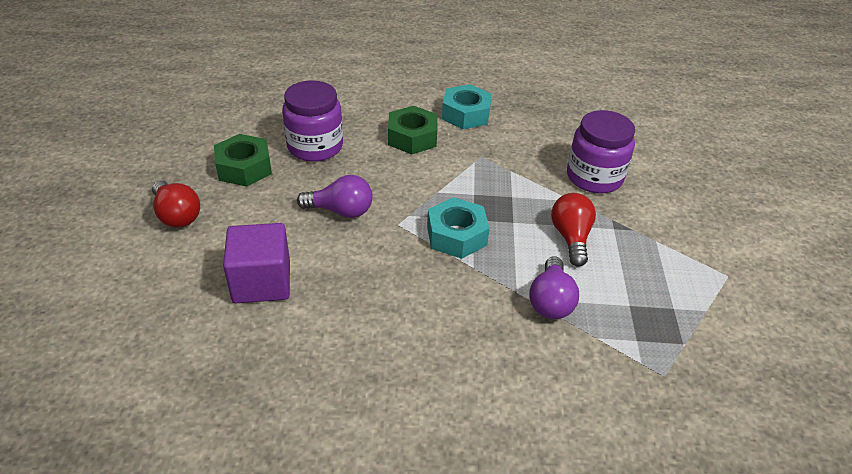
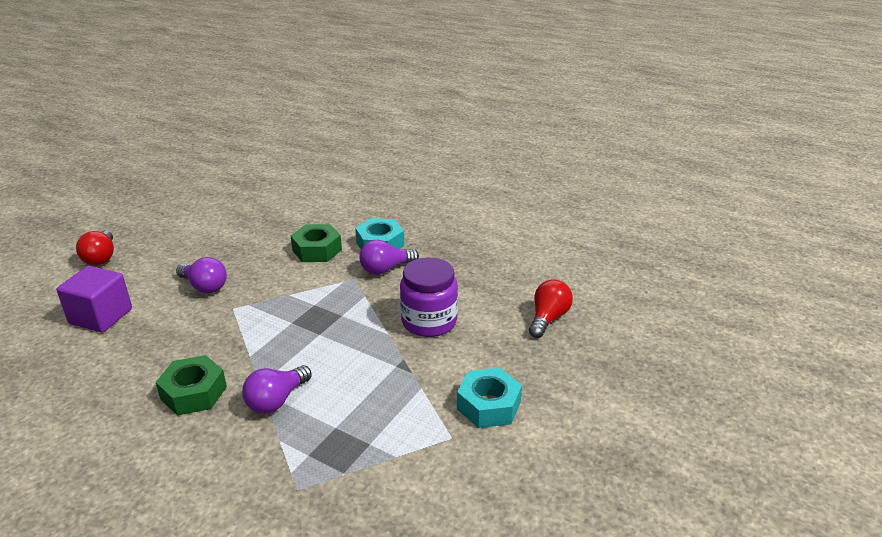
camera: 30 degrees right, 10 degrees down
green nut [214,134,272,187] -> green nut moved to [156,355,227,415]
purple jar [282,80,343,162] -> none
turquoise nut [427,197,490,259] -> turquoise nut moved to [457,368,522,428]
red light bulb [551,193,596,267] -> red light bulb moved to [529,279,573,338]
none -> purple light bulb [359,240,419,274]

